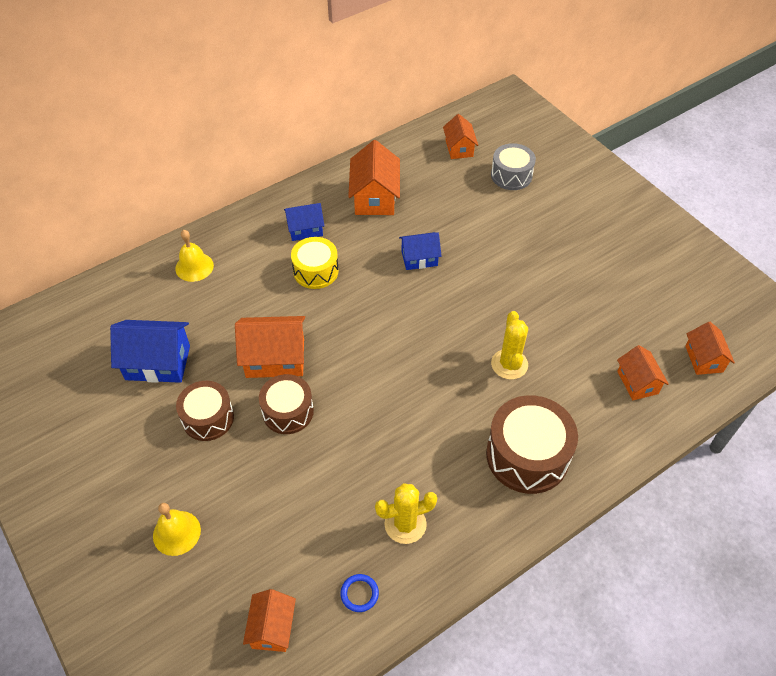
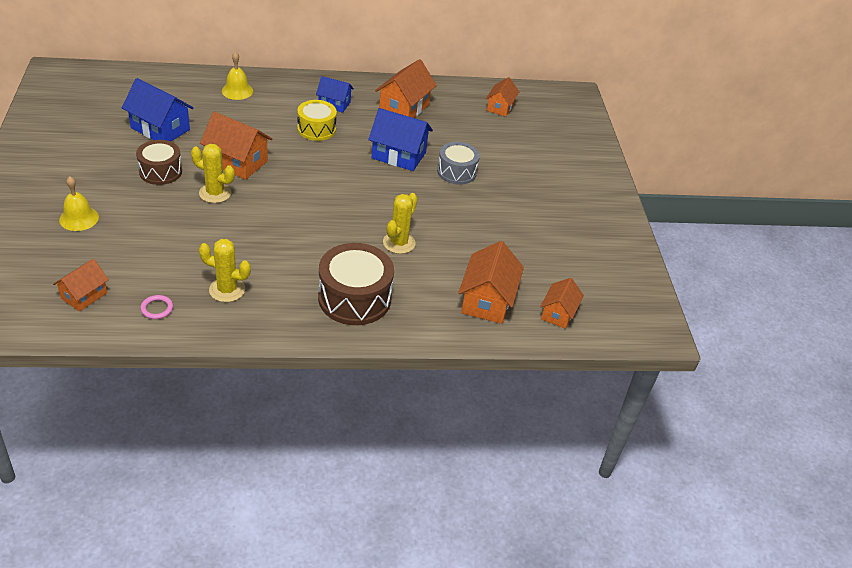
camera: 25 degrees right, 10 degrees down
brown drum [259,374,314,434] -> yellow cactus [191,144,235,203]
blue ring [341,574,379,612] -> pink ring [140,295,173,319]
blue house [399,232,441,270] -> blue house [368,108,433,171], size x1.61
grey drum [491,143,536,190] -> grey drum moved to [437,142,480,185]
orange house [617,345,669,400] -> orange house [458,241,524,324], size x1.61

